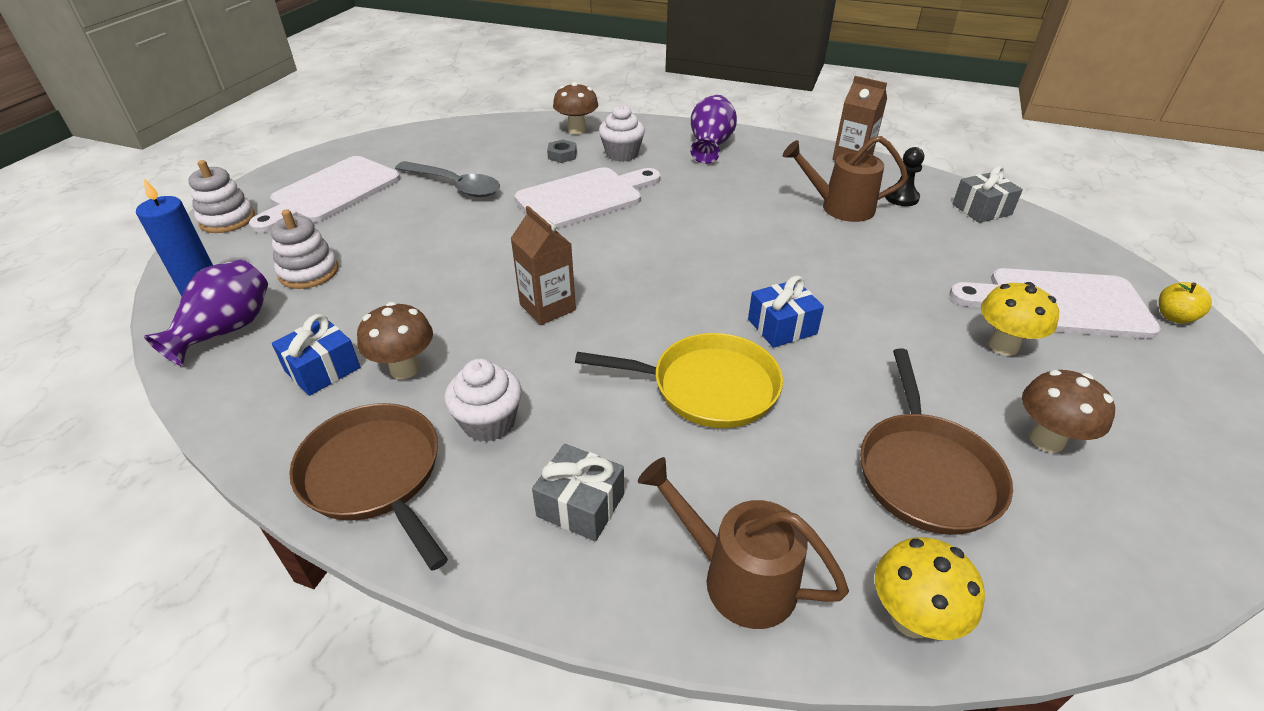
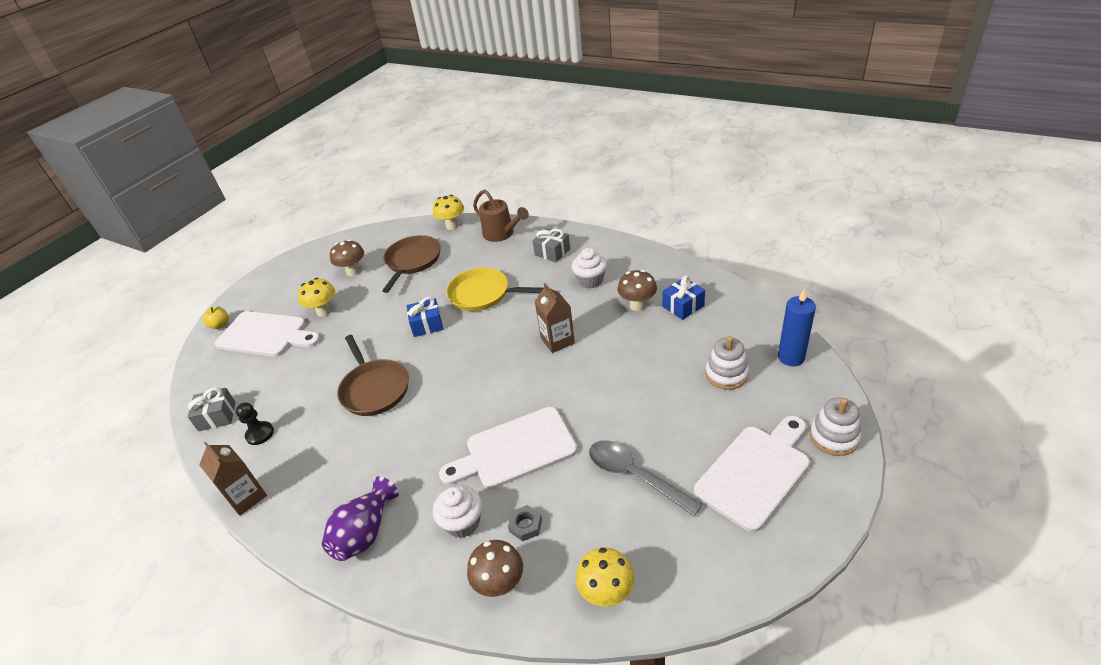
camera: 165 degrees left, 0 degrees up
purple vase [144,260,268,366] -> none
brown pan [289,403,448,571] -> brown pan moved to [337,335,409,416]
brown watering can [783,136,908,222] -> none
none -> yellow mushroom [576,547,634,607]

